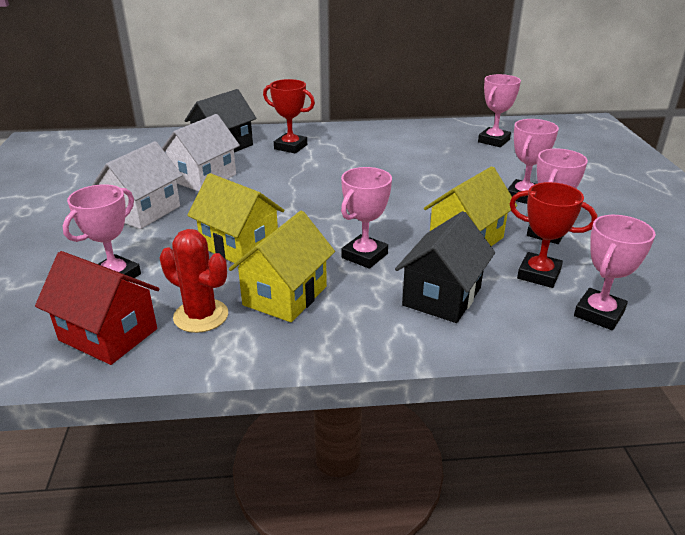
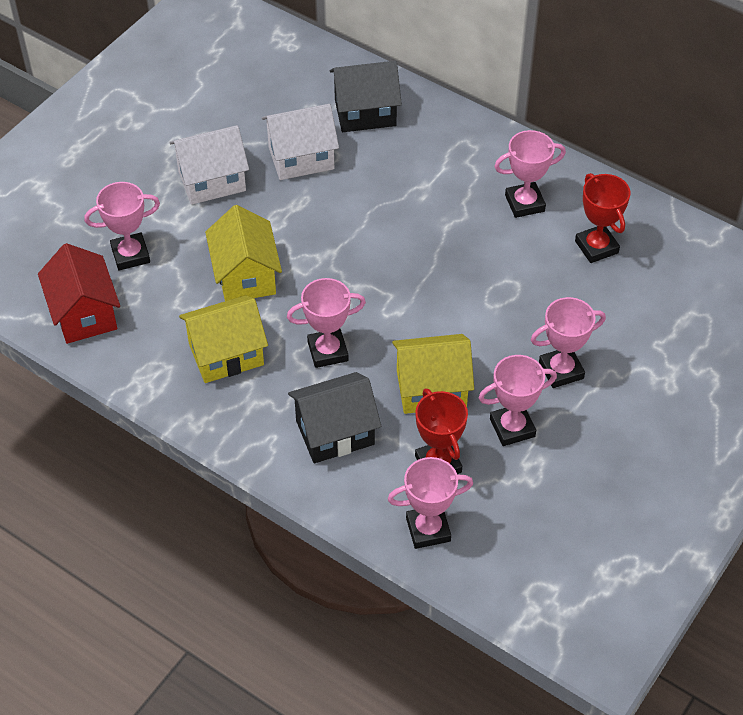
camera: 40 degrees right, 20 degrees up
red cactus [160,229,228,333] -> none
red trophy [263,79,315,154] -> red trophy moved to [575,173,630,263]
pink trophy [478,74,521,147] -> pink trophy moved to [494,130,566,218]

